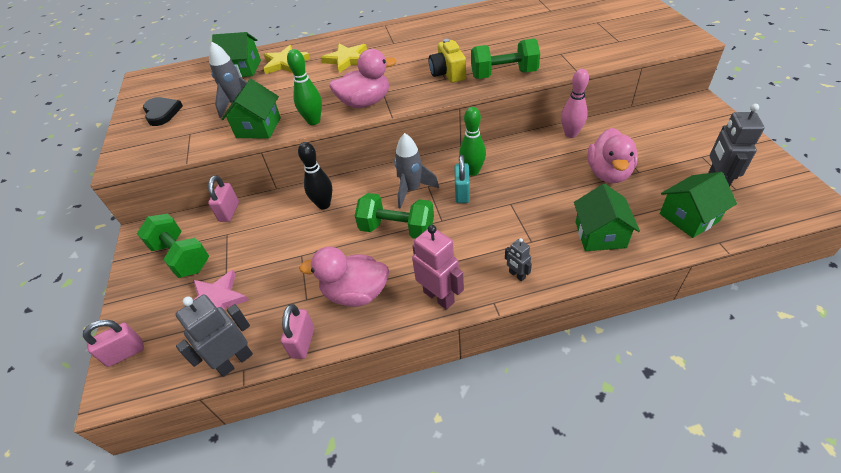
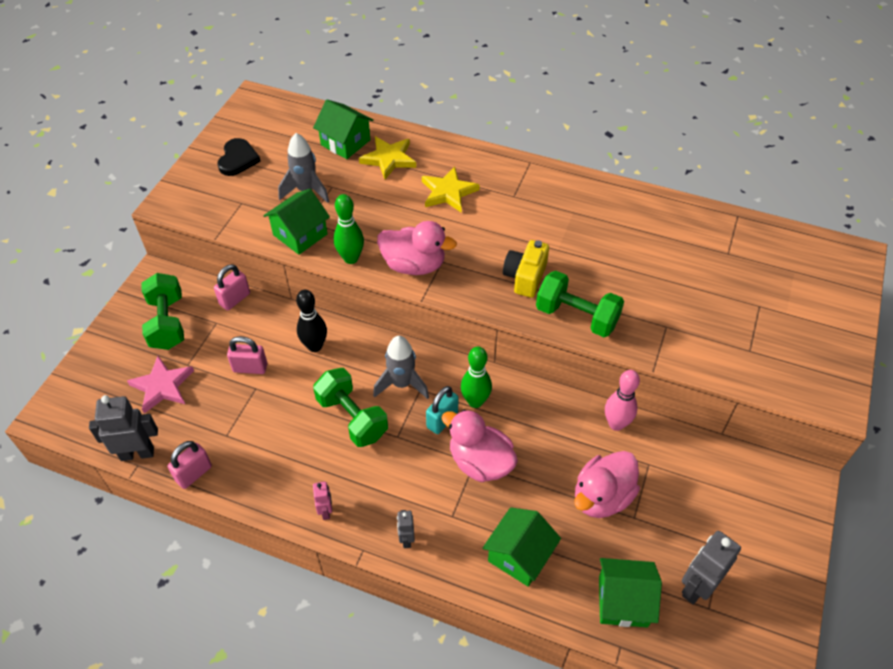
camera: 30 degrees right, 5 degrees up
pink padlock [83,320,144,367] -> pink padlock moved to [227,336,267,374]
pink duck [299,247,389,307] -> pink duck moved to [441,410,518,482]
pink robot [412,225,464,310] -> pink robot [313,482,332,520], size x0.53

